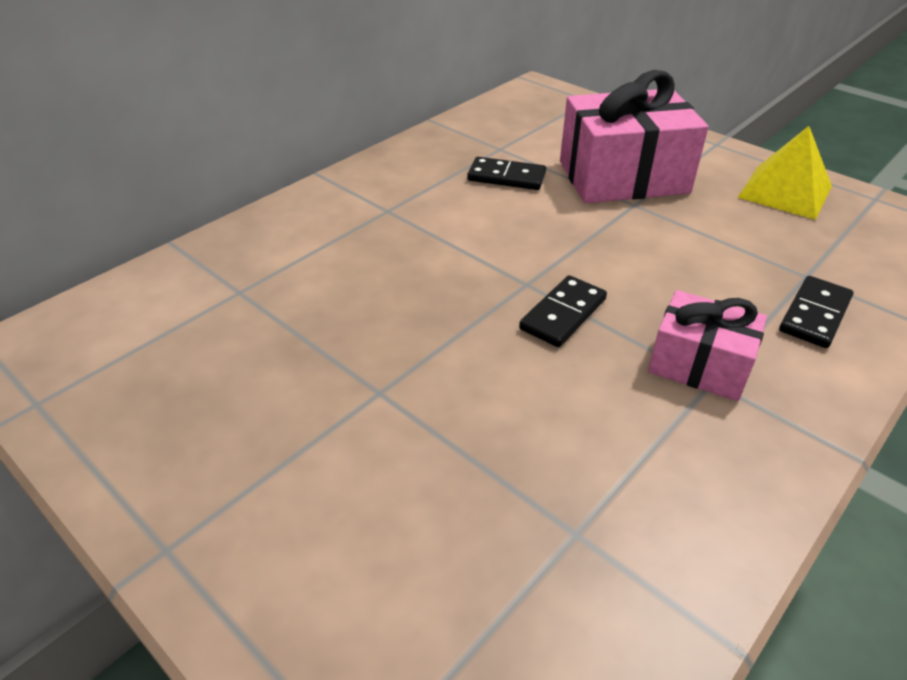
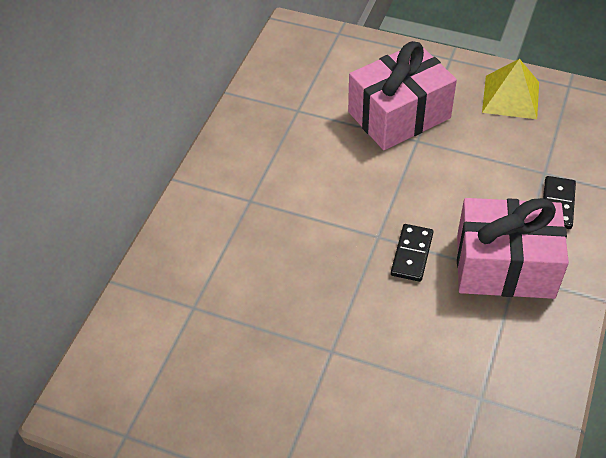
camera: 20 degrees left, 10 degrees up
black domino [467,157,546,190] -> none
pink gift [648,290,767,401] -> pink gift [457,198,569,299], size x1.71

